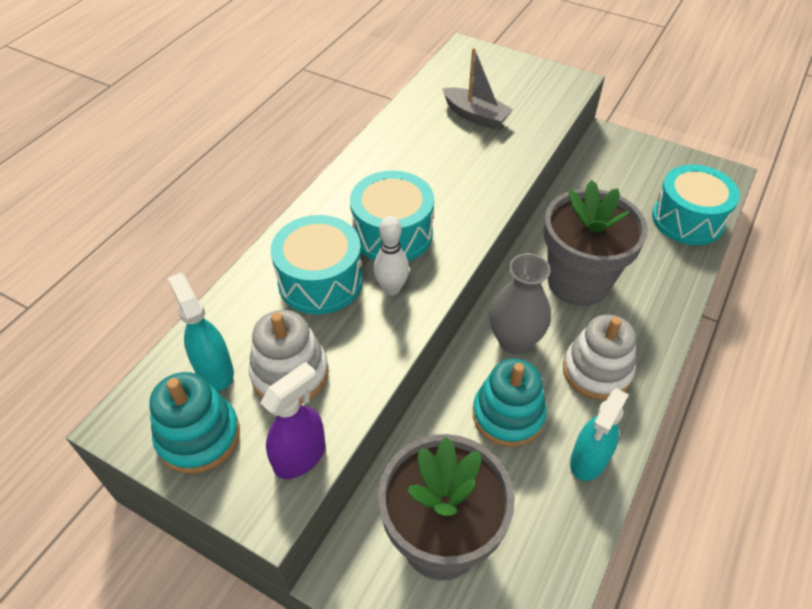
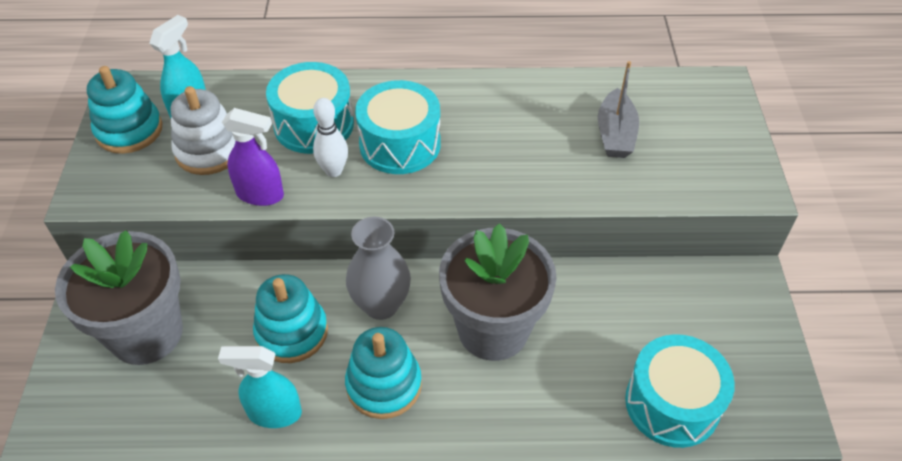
camera: 60 degrees right, 0 degrees up
purple spray bottle [260,362,325,479] -> purple spray bottle moved to [222,108,284,206]
white stacking toy [563,315,636,400] -> turquoise stacking toy [345,327,422,419]

